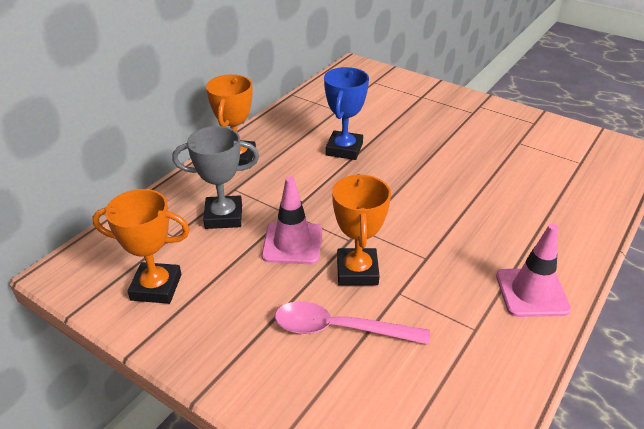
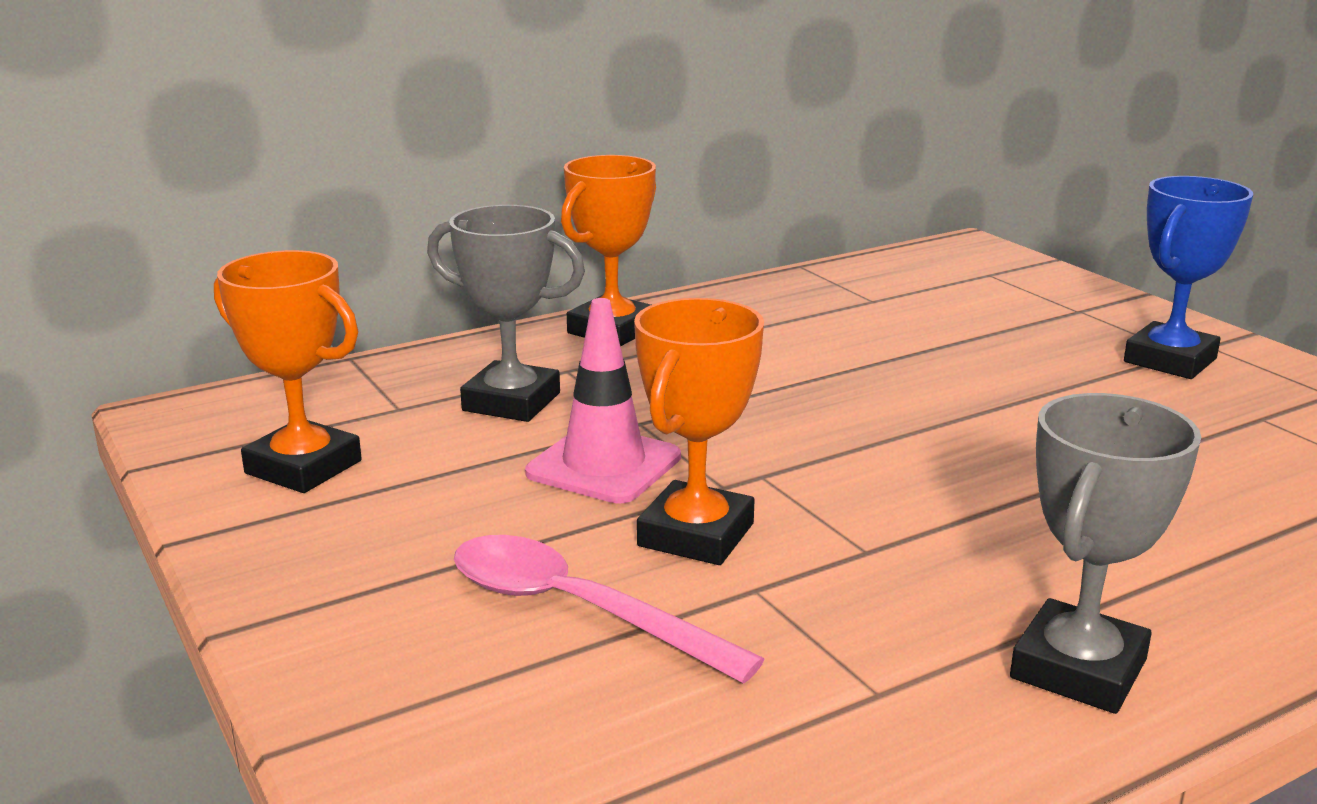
camera: 25 degrees right, 15 degrees down
blue trophy [324,67,369,160] -> blue trophy moved to [1124,176,1253,379]
pink traffic cone [496,224,571,317] -> grey trophy [1010,393,1201,714]

